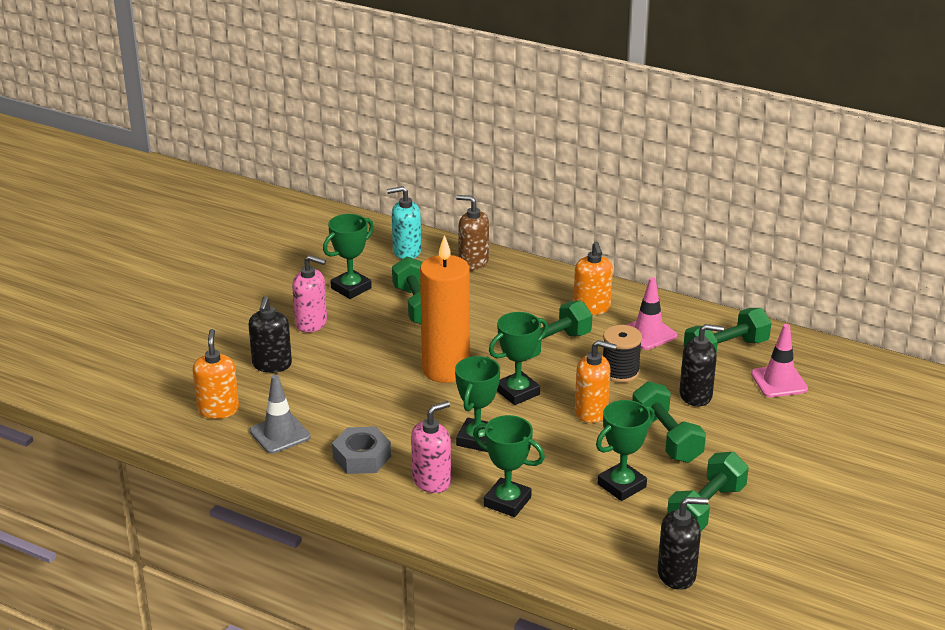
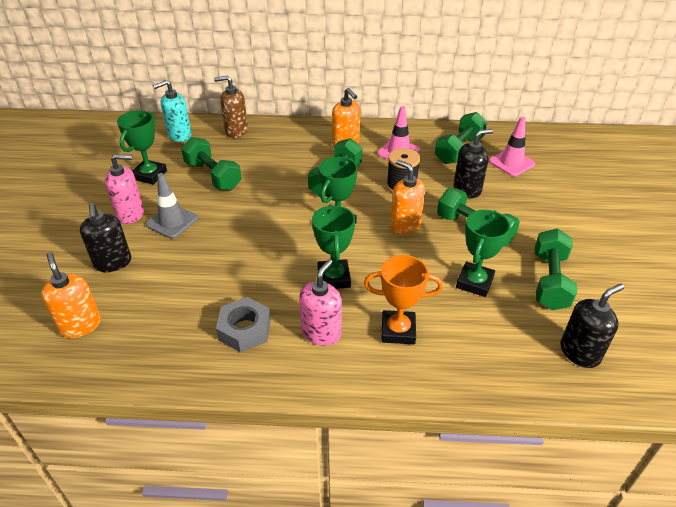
camera: 25 degrees left, 10 degrees up
grey traffic cone [250,375,311,454] -> grey traffic cone moved to [146,173,198,239]
orange candle [420,235,470,383] -> none
green trophy [473,415,545,517] -> orange trophy [364,255,443,344]
orange soap dispenser [575,340,616,423] -> orange soap dispenser turned 120 degrees counterclockwise [390,159,425,235]

